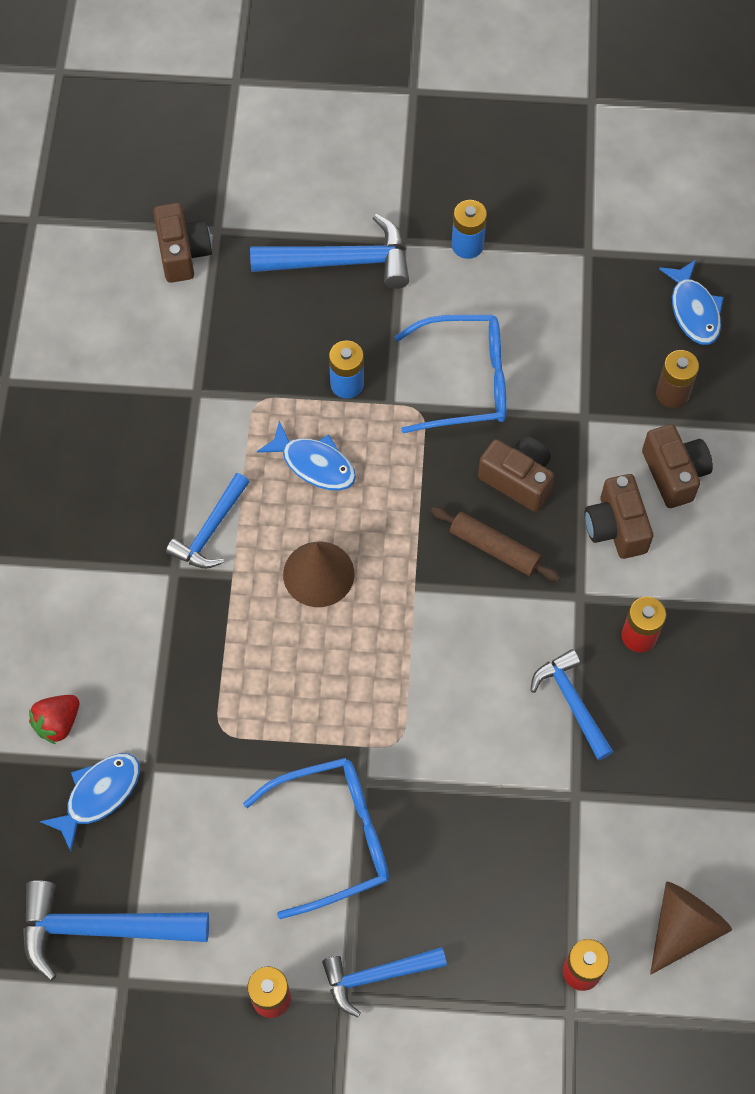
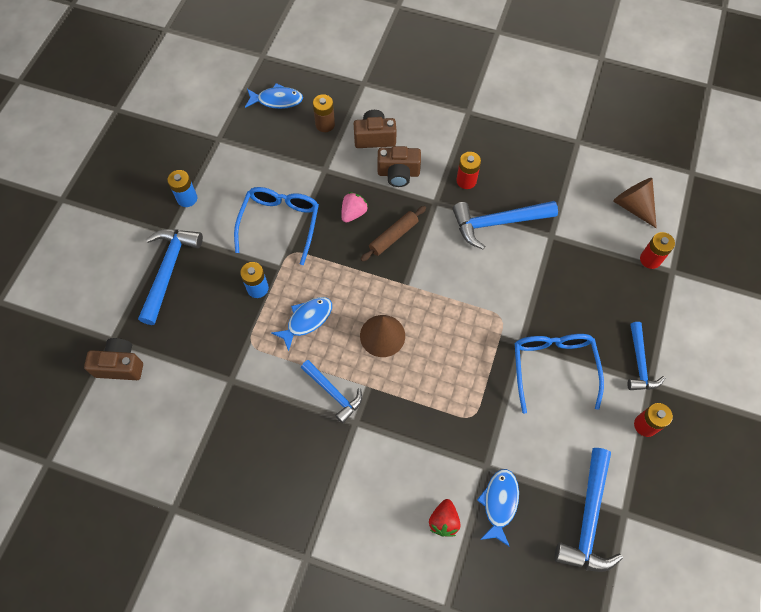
camera: 75 degrees left, 0 degrees up
red strawberry [29,695,79,744] -> red strawberry turned 45 degrees clockwise [429,499,460,537]
blue fish [40,753,140,852] -> blue fish turned 45 degrees clockwise [477,469,519,547]
brown camera [478,436,554,512] -> pink strawberry [341,192,368,223]
blue hammer [530,649,613,760] -> blue hammer [453,201,558,250], size x1.56

